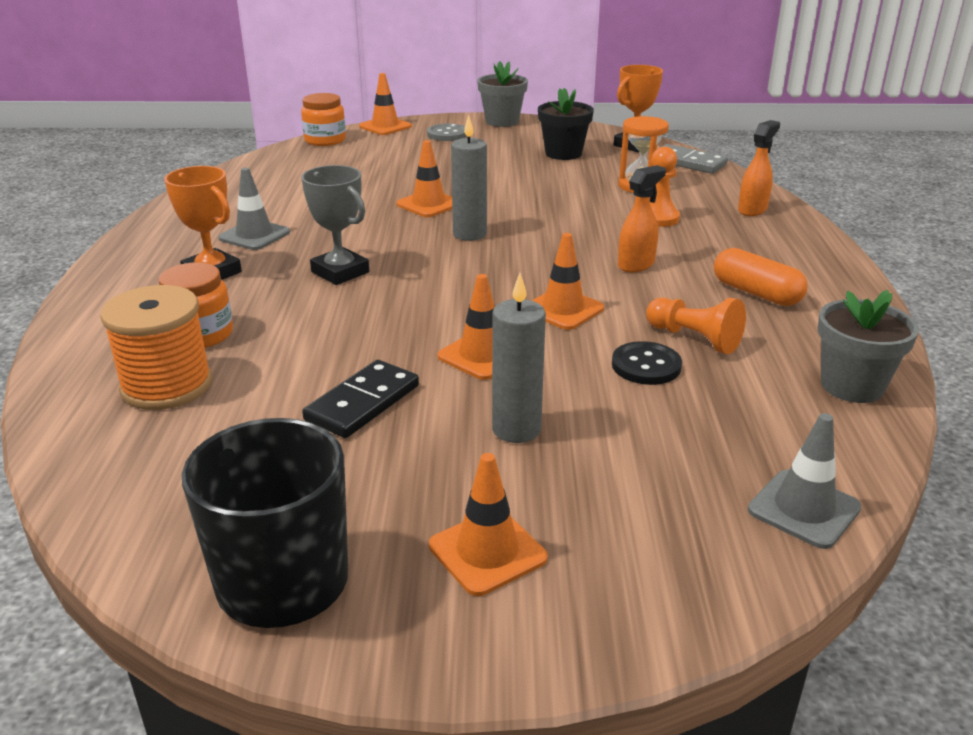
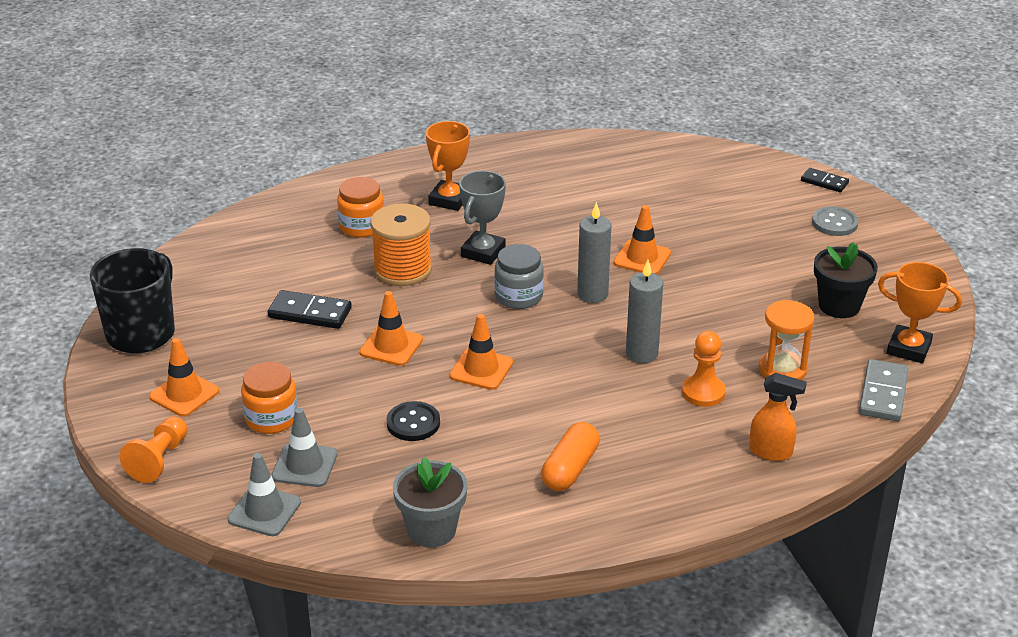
camera: 70 degrees right, 5 degrees up
orange spool [100,285,212,410] -> orange spool moved to [370,203,432,286]
grey traffic cone [218,168,290,250] -> grey traffic cone moved to [271,408,337,487]
orange jar [301,93,346,146] -> orange jar moved to [241,362,298,434]
orange traffic cone [359,73,412,135] -> black domino [801,168,849,192]
grey flower pot [477,61,528,127] -> none
grey candle [492,273,546,443] -> grey candle moved to [626,260,663,363]
orange spray bottle [618,165,666,272] -> none
orange pawn [646,297,746,354] -> orange pawn moved to [119,416,187,483]
none -> grey jar [494,244,544,309]

